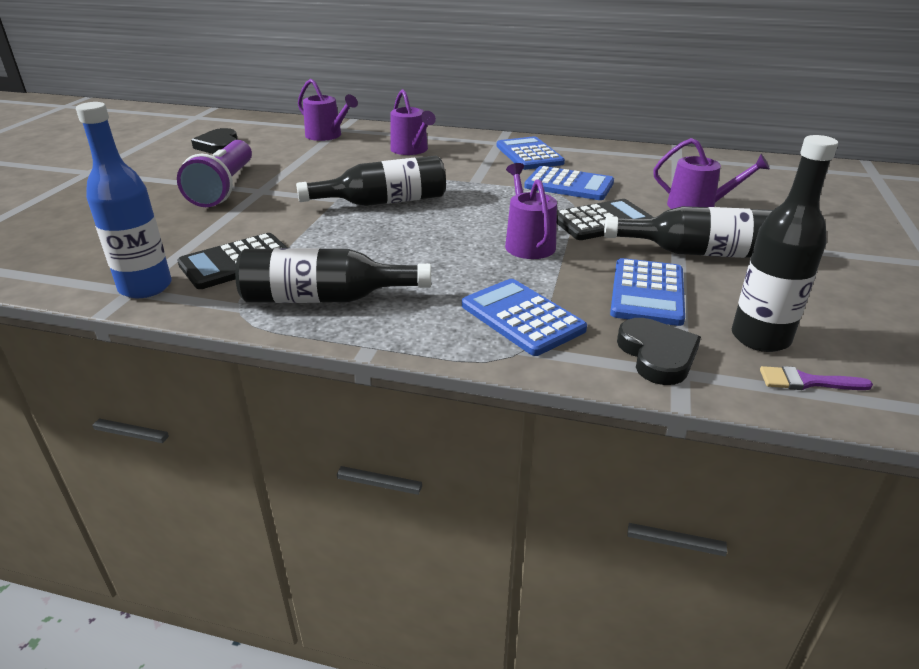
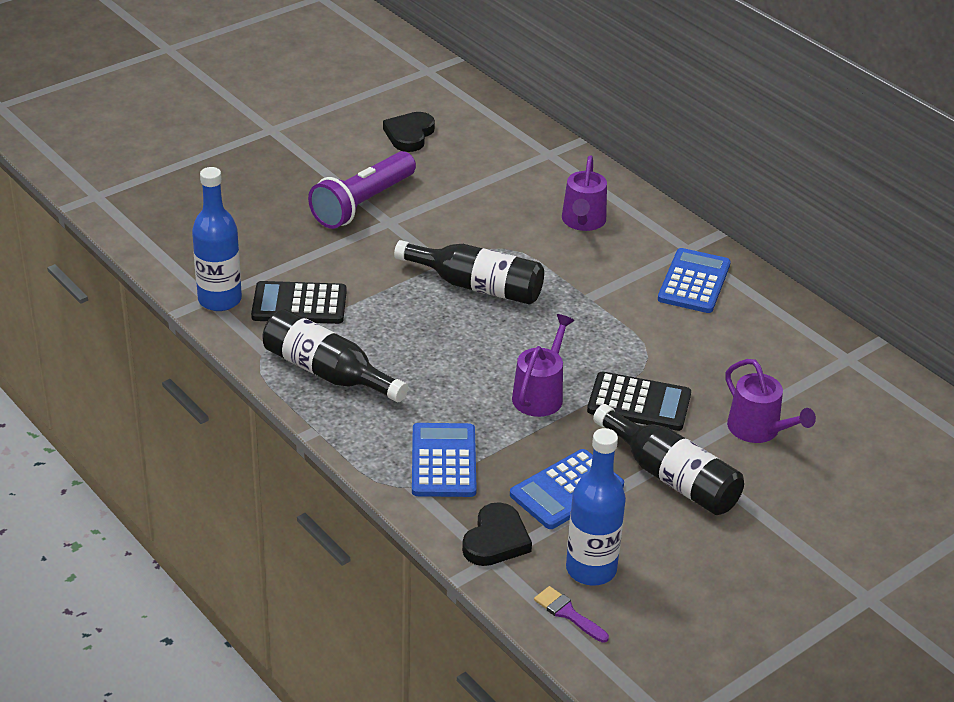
camera: 35 degrees right, 5 degrees up
purple watering can [298,79,358,141] -> none
blue calculator [524,166,614,200] -> none
black bottle [732,135,838,352] -> blue bottle [566,428,626,585]

